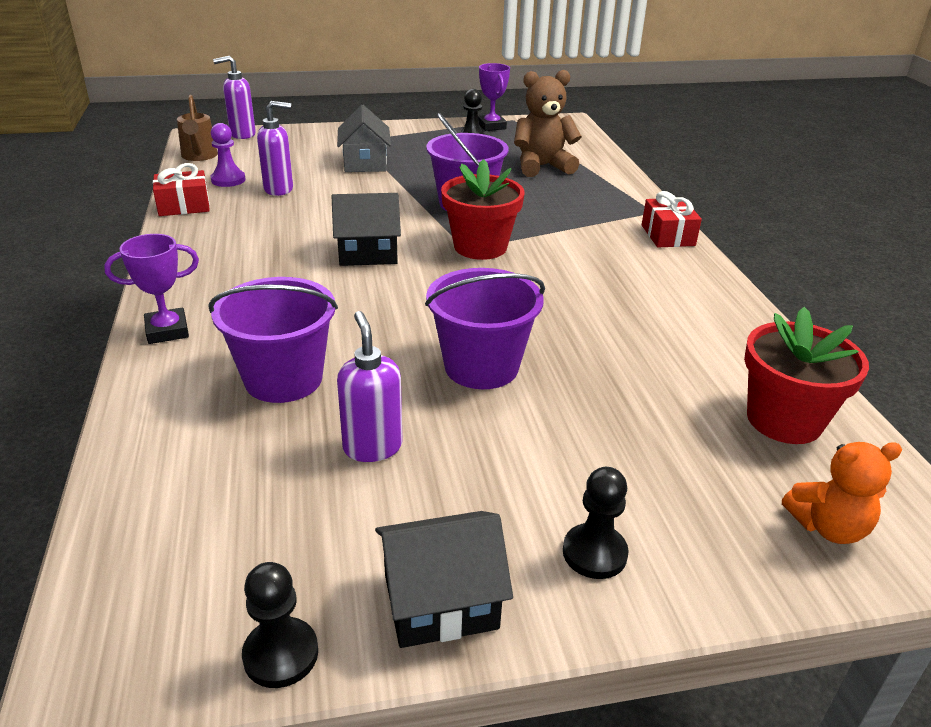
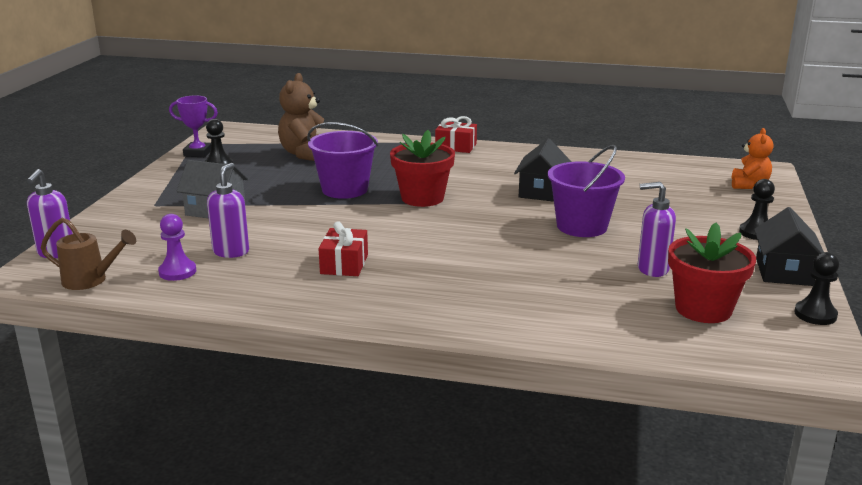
camera: 65 degrees left, 10 degrees down
purple trophy [104,234,199,344] -> none
red gift [153,163,210,216] -> red gift moved to [318,221,368,276]
purple bucket [208,277,338,403] -> none
black house [332,193,401,266] -> black house moved to [514,139,572,202]
red flower pot [744,307,869,444] -> red flower pot moved to [668,223,756,323]

